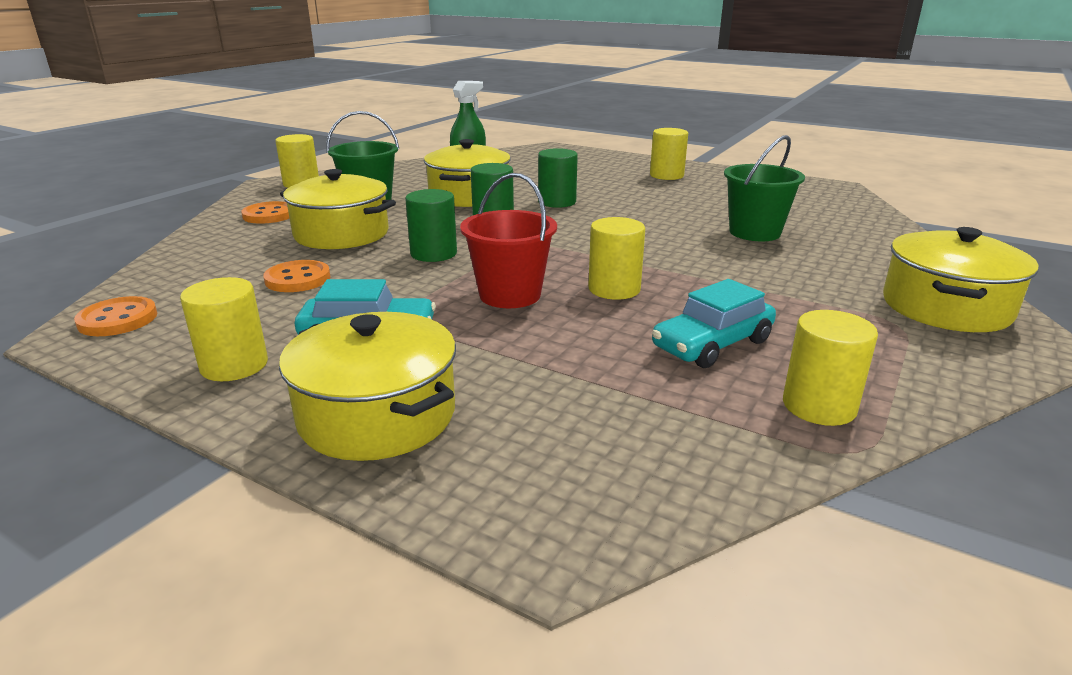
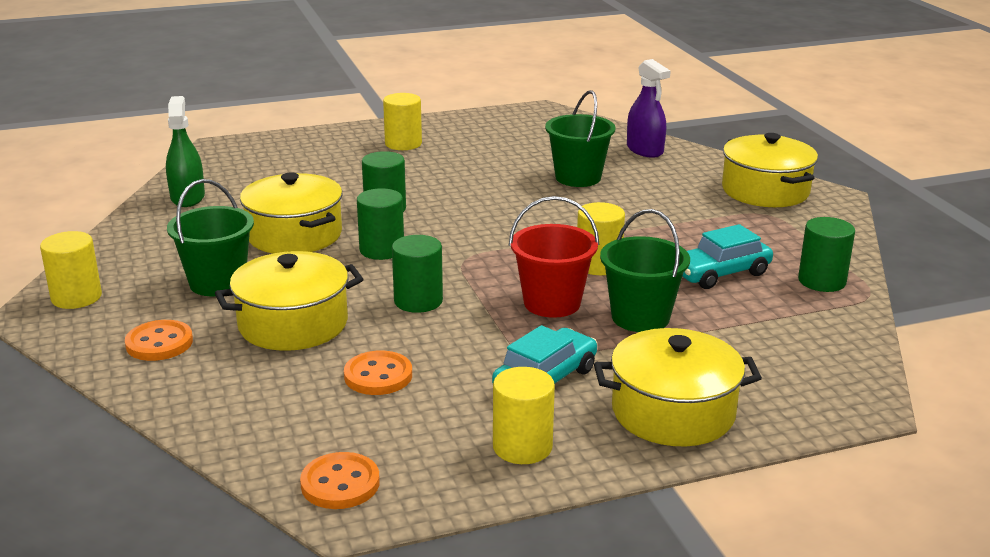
camera: 50 degrees left, 0 degrees up
turquoise car [652,279,776,368] -> turquoise car turned 60 degrees clockwise [682,224,773,289]
yellow cylinder [783,310,878,426] -> green cylinder [798,217,855,292]
none -> green bucket [600,209,690,332]
none -> purple spray bottle [627,59,671,158]

